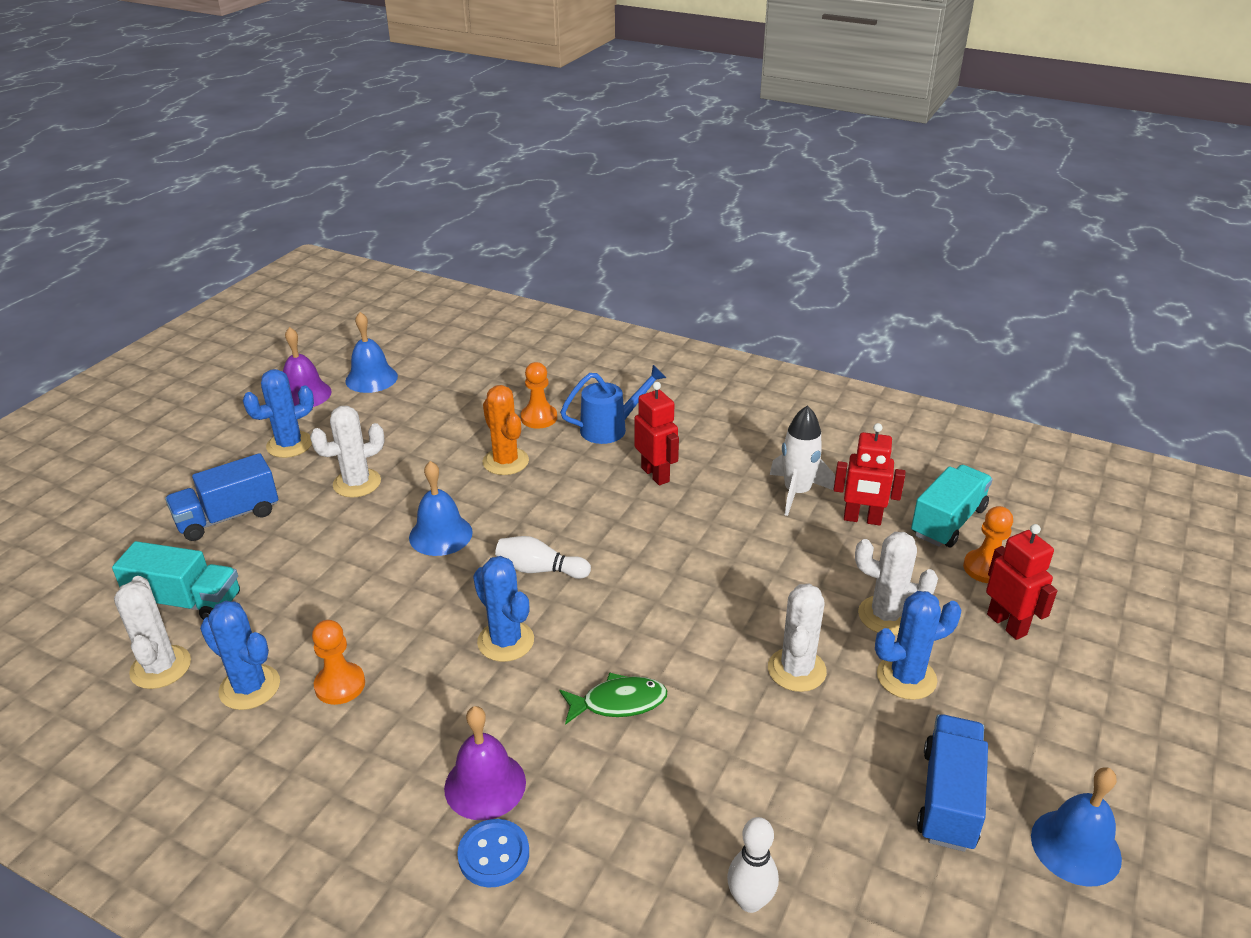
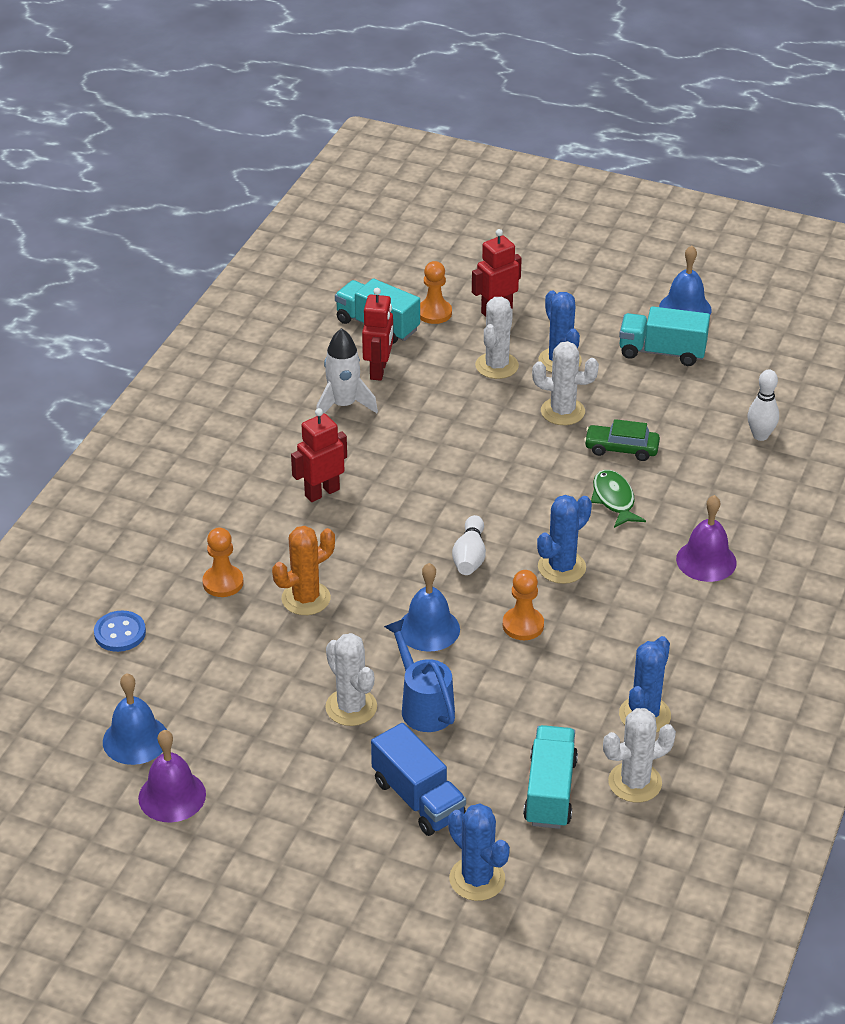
camera: 95 degrees left, 5 degrees up
blue cactus [243,369,314,458] -> blue cactus moved to [448,804,510,901]
orange pawn [312,620,365,705] -> orange pawn moved to [503,570,544,640]
blue button [457,819,529,888] -> blue button moved to [94,610,146,652]
blue watering can [560,365,666,444] -> blue watering can moved to [384,619,455,732]
blue truck [917,714,988,852] -> turquoise truck [619,306,710,366]
none -> green car [584,419,660,461]

